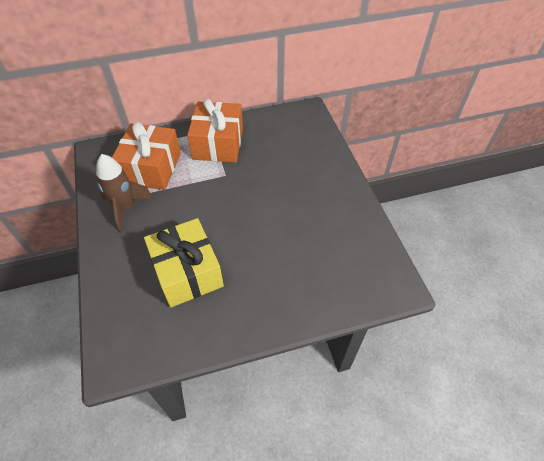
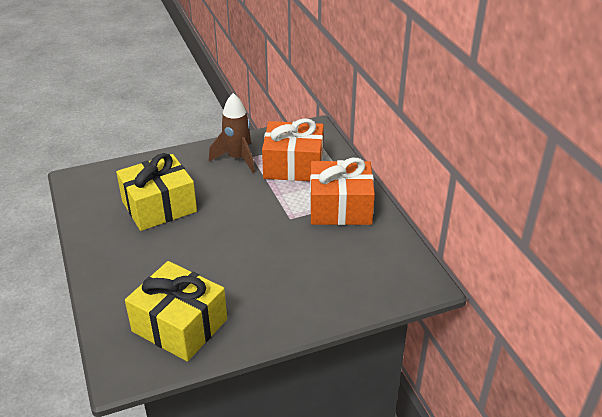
camera: 85 degrees right, 15 degrees down
none -> yellow gift [125,261,227,361]

